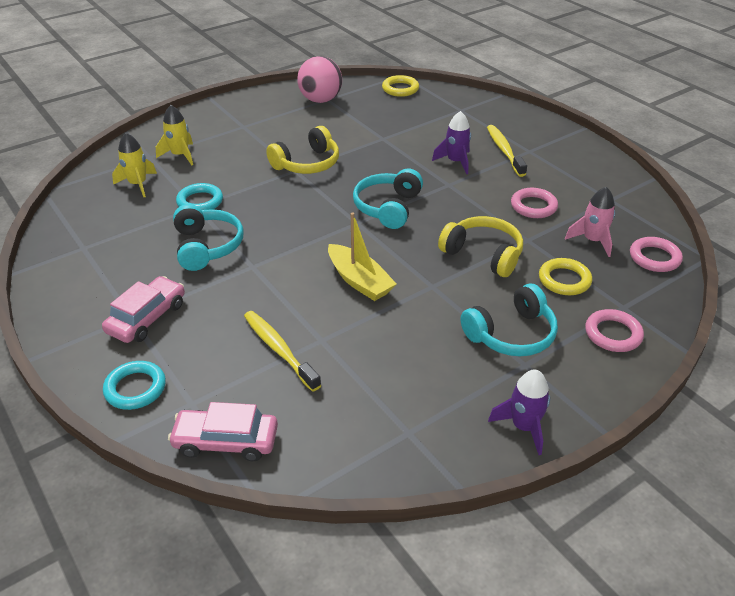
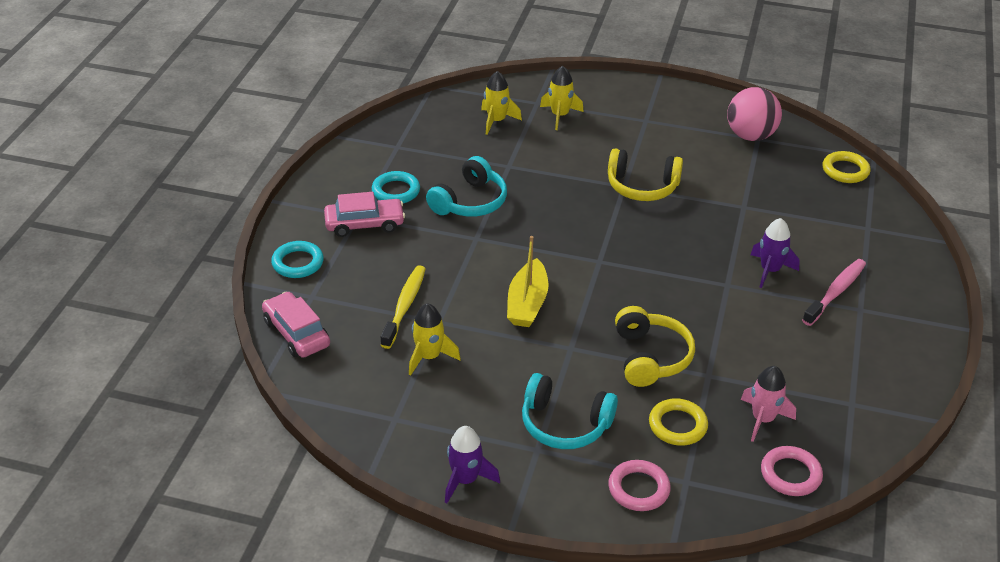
camera: 50 degrees right, 0 degrees up
turquoise ring [176,183,223,210] -> turquoise ring moved to [372,171,420,203]
turquoise headphones [353,168,423,229] -> none
yellow toothbrush [487,125,527,177] -> pink toothbrush [802,259,866,326]
pink ring [511,188,558,218] -> none
none -> yellow rocket [409,303,461,376]

